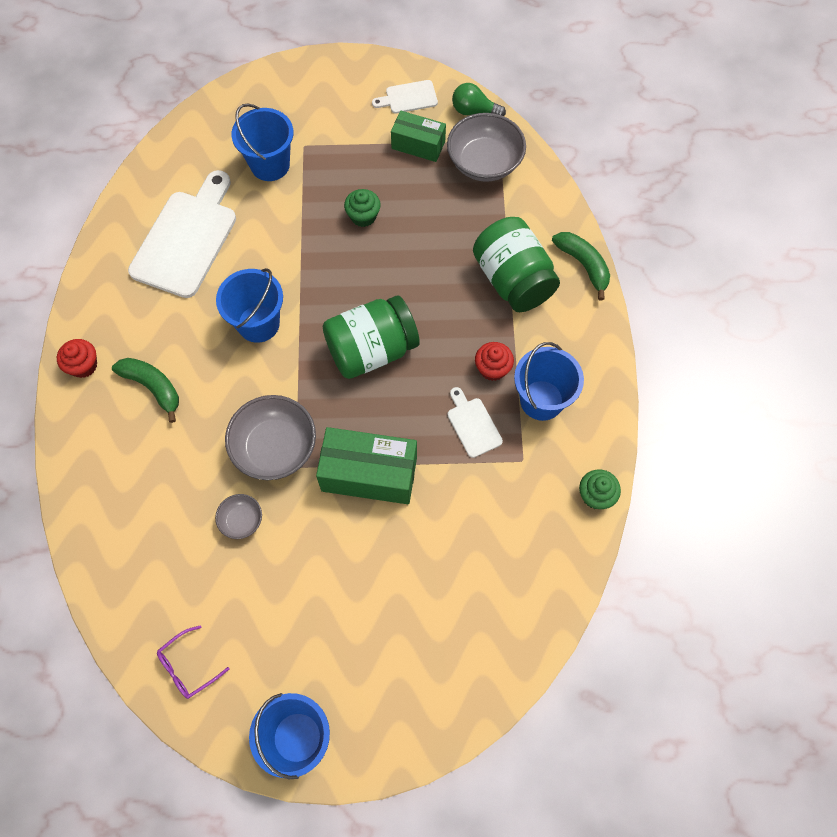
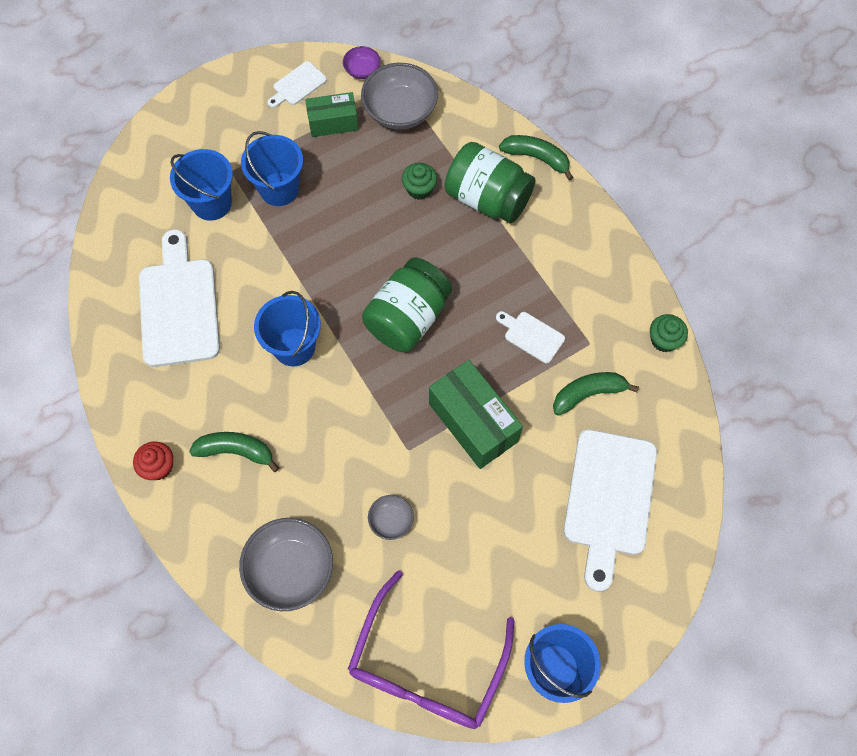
camera: 30 degrees left, 0 degrees up
purple glasses [157,625,229,699] -> purple glasses [348,570,515,729], size x2.44
grey bowl [225,395,316,480] -> grey bowl moved to [239,518,333,611]
green box [316,427,417,504] -> green box turned 75 degrees clockwise [429,360,523,469]
green cupcake [344,189,381,227] -> green cupcake moved to [402,163,437,200]
green light bulb [452,83,506,116] -> purple bowl [343,46,381,79]
red cupcake [475,342,514,381] -> none
blue bucket [514,342,584,421] -> blue bucket moved to [241,131,303,206]
none -> green banana [553,372,639,416]
none -> white cutting board [564,430,657,592]

